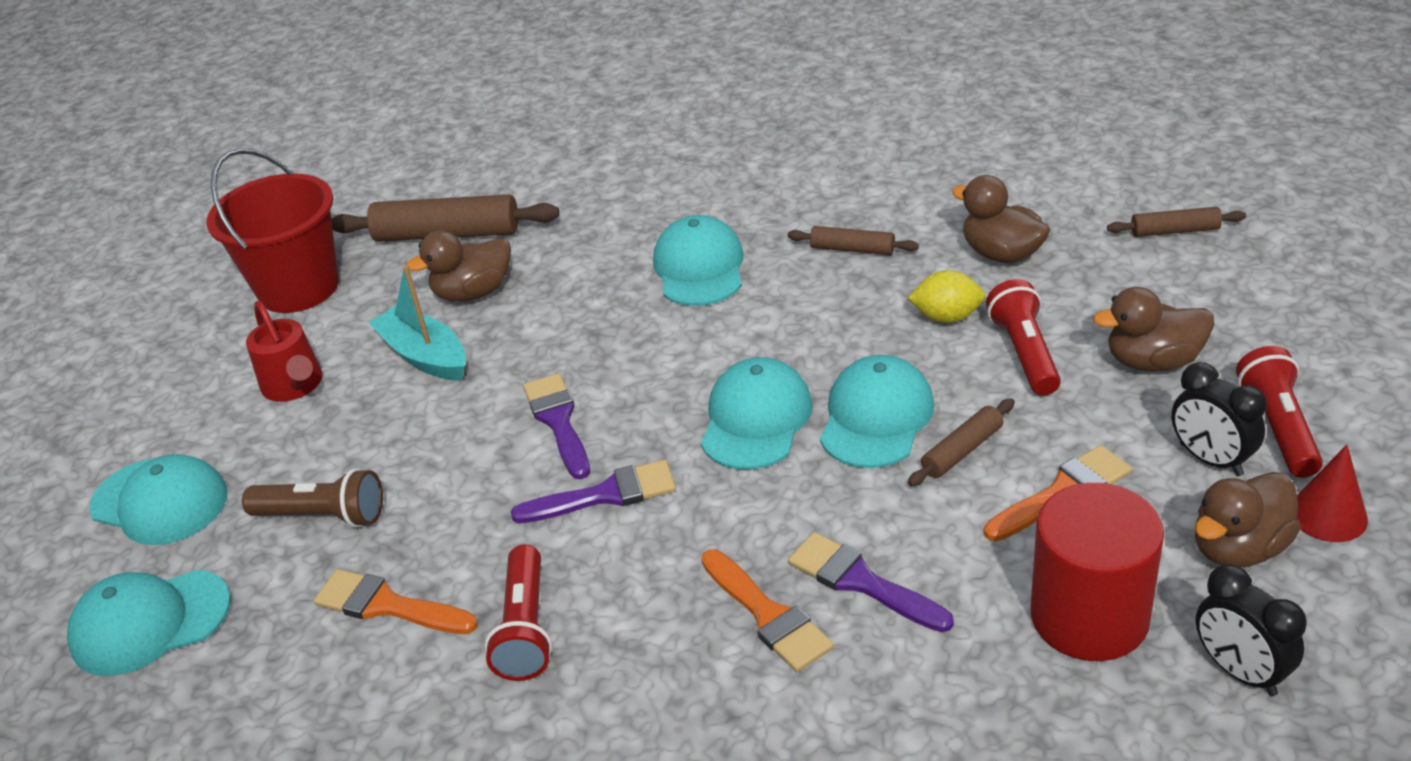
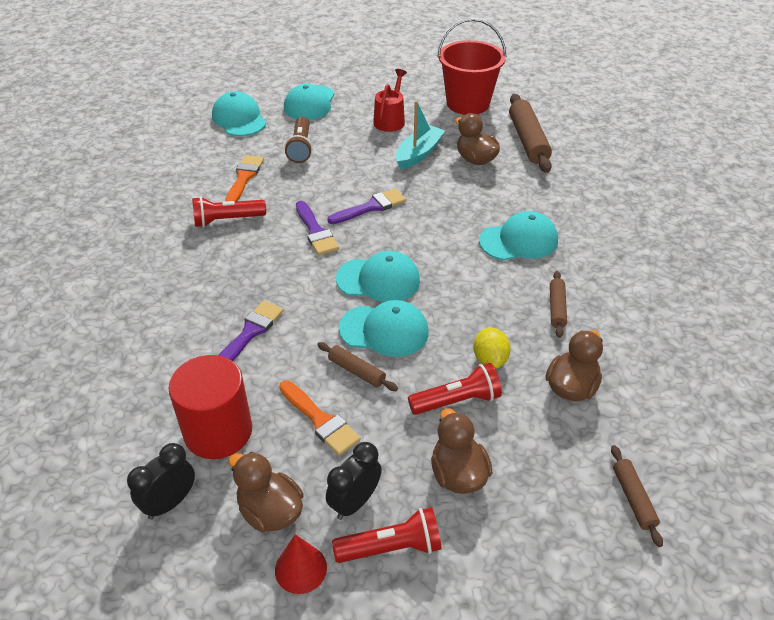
camera: 75 degrees right, 5 degrees up
red watering can [246,301,323,402] -> red watering can turned 150 degrees clockwise [373,69,407,132]
orange brush [701,549,834,672] -> none

